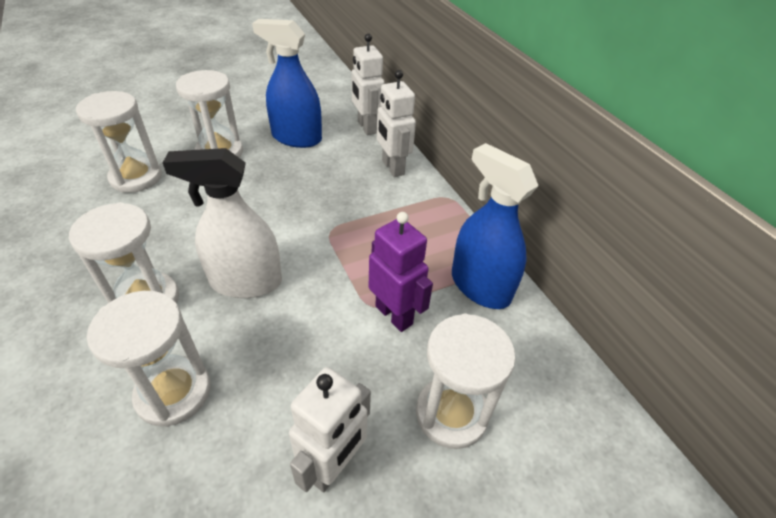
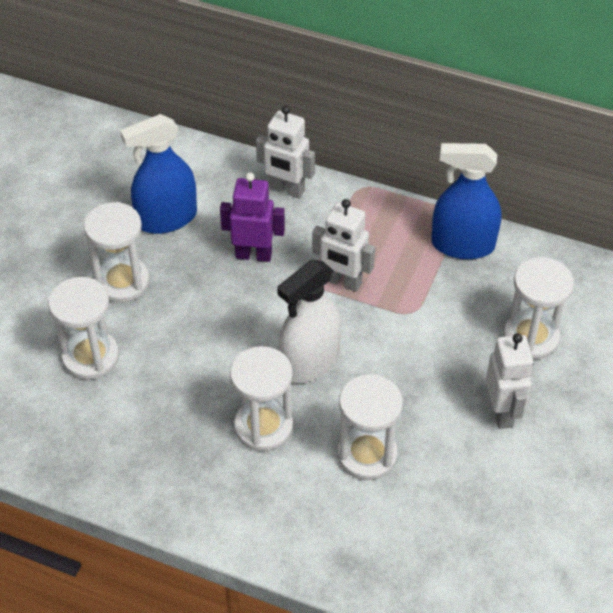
camera: 40 degrees left, 5 degrees up
white robot [351,34,385,135] -> white robot moved to [312,199,375,292]
purple robot [369,212,433,332] -> purple robot moved to [220,172,285,262]

